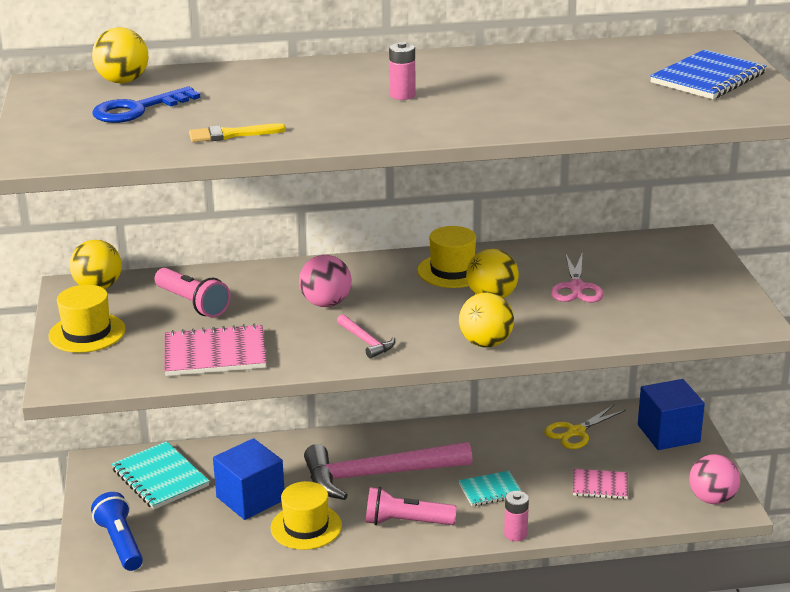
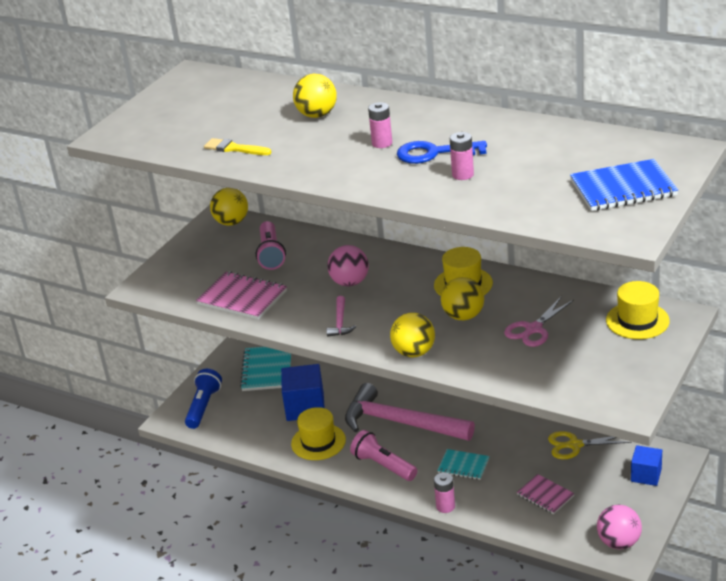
camera: 40 degrees right, 5 degrees up
yellow hat [48,285,126,353] -> yellow hat moved to [606,281,670,339]
yellow ball [92,27,148,83] -> yellow ball moved to [293,74,337,118]
blue key [93,86,200,123] -> blue key moved to [397,141,487,164]
blue cube [638,379,705,450] -> blue cube [631,445,662,486], size x0.62
none -> pink battery [450,132,474,180]

